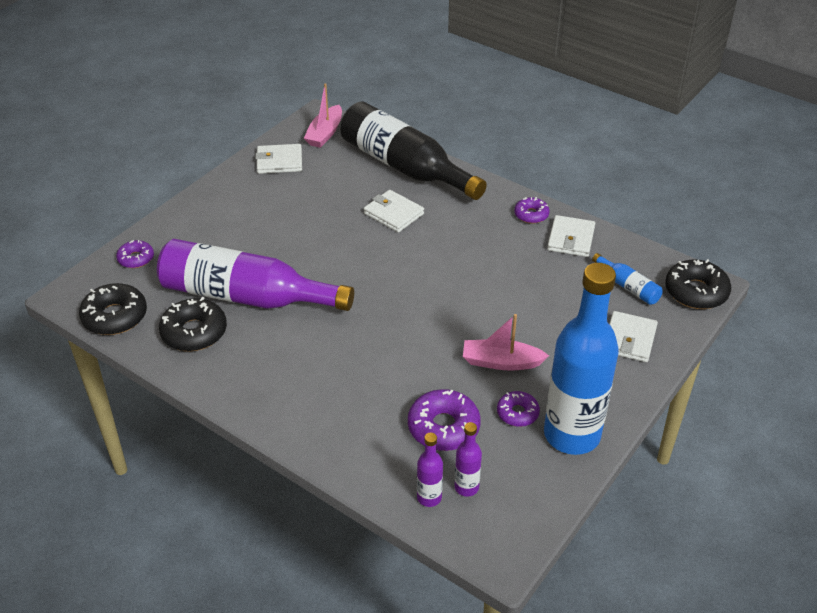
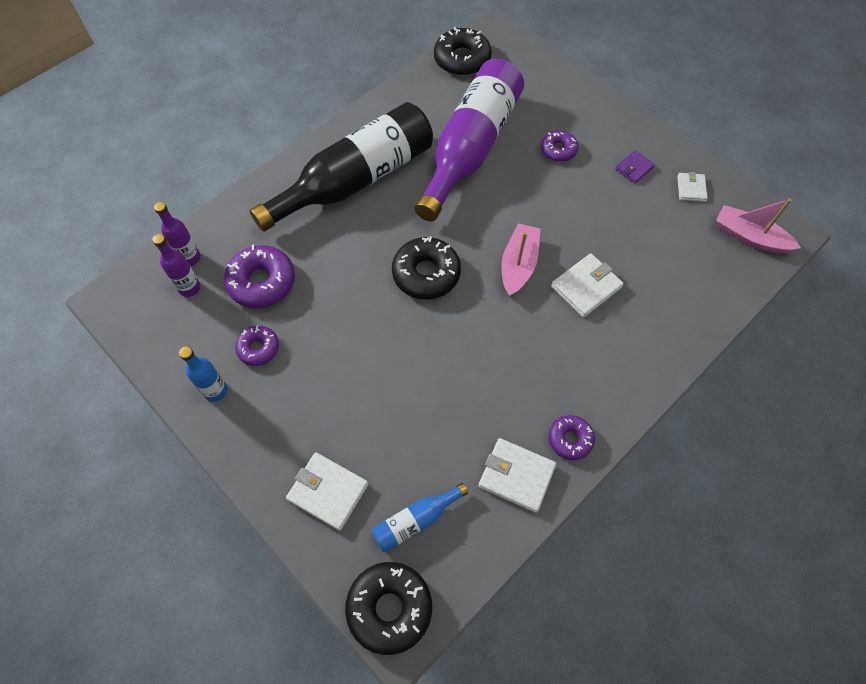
camera: 100 degrees right, 20 degrees up
purple donut [116,240,154,268] -> purple donut moved to [541,130,578,162]
black donut [159,297,227,351] -> black donut moved to [392,237,461,299]
white wallet [255,144,302,174] -> white wallet [677,172,708,202], size x0.61
black bottle [341,102,487,200] -> black bottle moved to [250,102,433,232]
pink boat [463,314,549,370] -> pink boat moved to [502,223,540,296]
blue bottle [544,263,619,455] -> blue bottle [179,346,227,402], size x0.42
none -> purple wallet [615,150,655,183]

